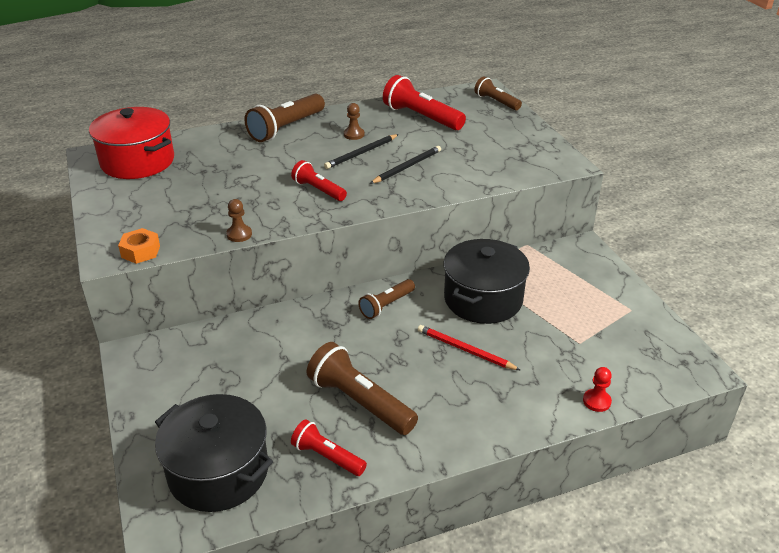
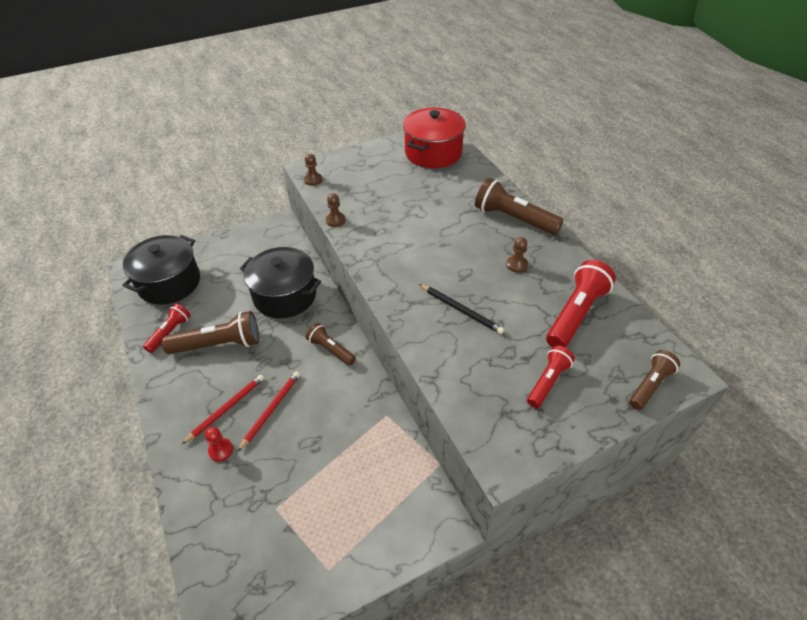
camera: 85 degrees right, 10 degrees up
orange nut [118,228,160,264] -> brown pawn [304,154,323,186]
red flashlight [291,160,347,201] -> red flashlight moved to [527,346,575,408]
brown flashlight [307,342,418,435] -> brown flashlight turned 45 degrees clockwise [162,311,259,354]
black pencil [324,134,399,169] -> none
black pot [444,239,530,324] -> black pot moved to [240,247,321,318]
red pawn [583,367,612,412] -> red pawn moved to [205,427,233,461]
none -> red pencil [182,375,264,444]

